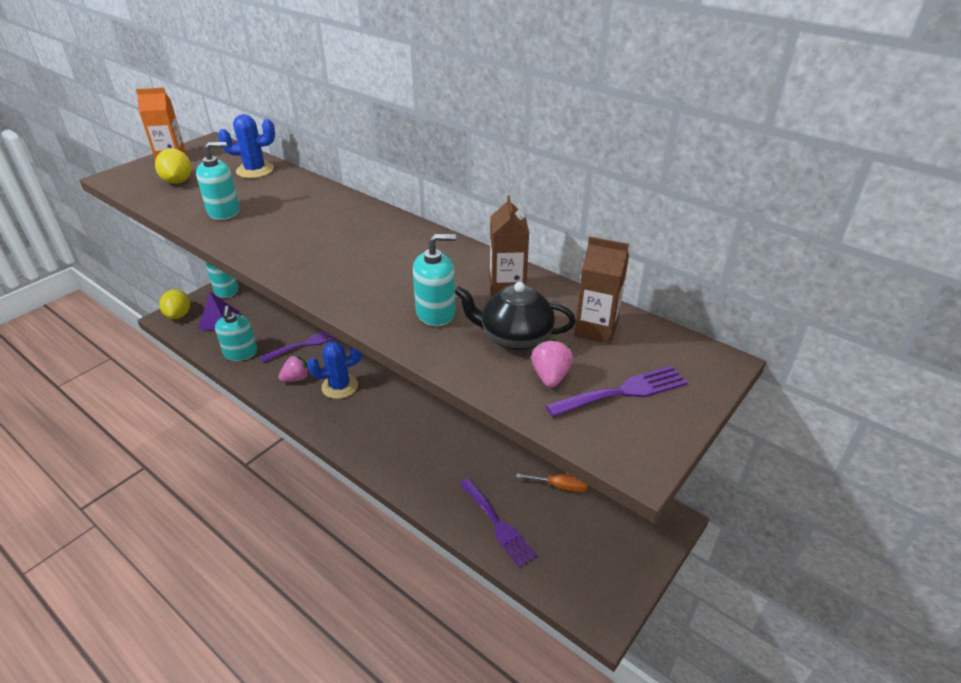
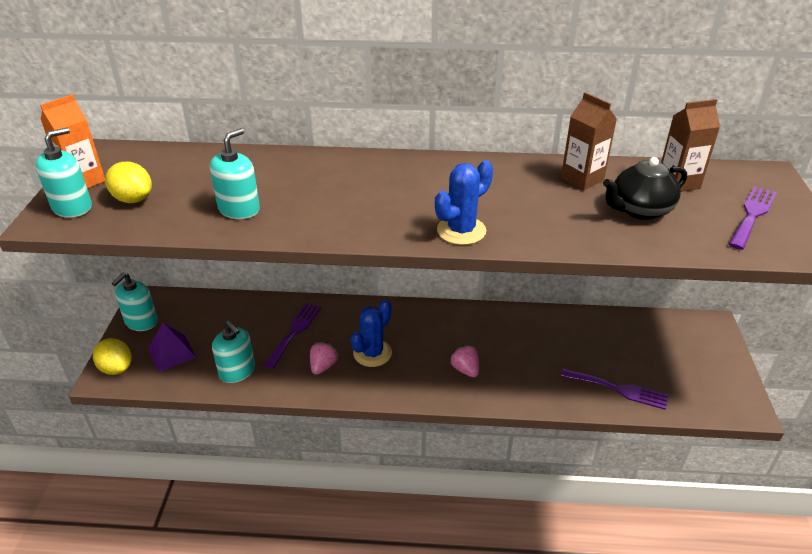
camera: 35 degrees left, 0 degrees up
blue cactus [218,114,275,178] -> blue cactus moved to [435,160,493,245]
turquoise soap dispenser [413,234,456,326] -> turquoise soap dispenser moved to [36,127,92,218]
orange screwdriver [516,474,588,492] -> none
pink strawberry [531,338,573,388] -> pink strawberry moved to [449,344,479,377]

